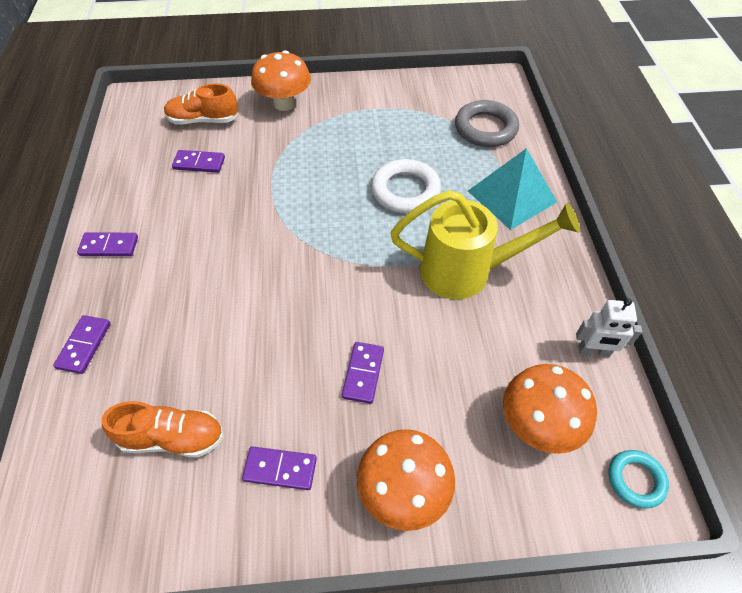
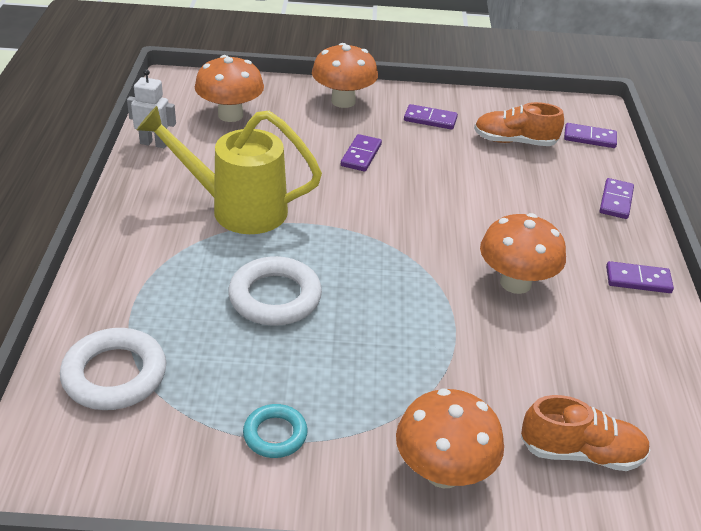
camera: 175 degrees left, 15 degrees down
purple domino [172,150,225,173] -> purple domino moved to [564,123,617,148]
grey ring [455,100,519,147] -> white ring [60,328,166,410]
turquoise pyramid [468,148,557,230] -> none
turquoise ring [608,450,669,508] -> turquoise ring moved to [243,404,308,458]
none -> orange mushroom [480,213,566,294]

